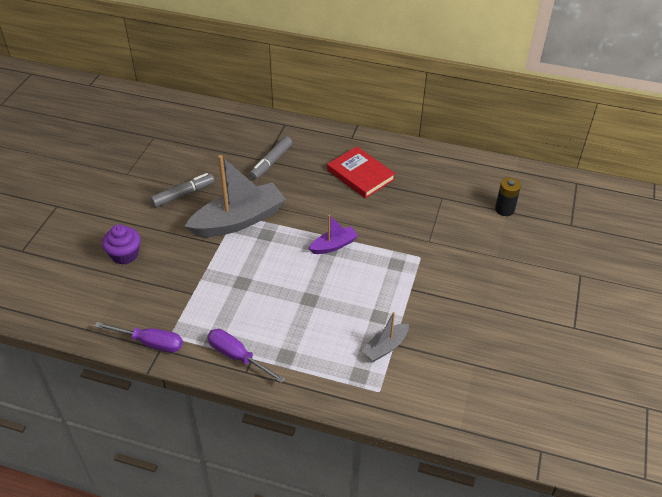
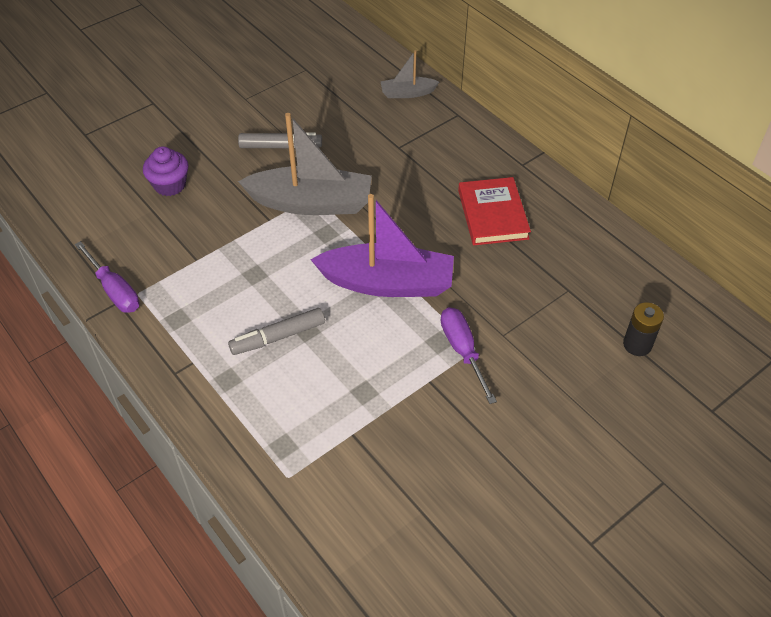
camera: 35 degrees right, 5 degrees up
purple screwdriver [207,329,285,383] -> purple screwdriver moved to [441,307,497,404]
grey marker [249,136,292,180] -> grey marker moved to [228,308,325,355]
purple boat [309,215,358,254] -> purple boat [310,194,454,297], size x2.01
grey boat [361,312,409,362] -> grey boat moved to [380,50,439,98]

